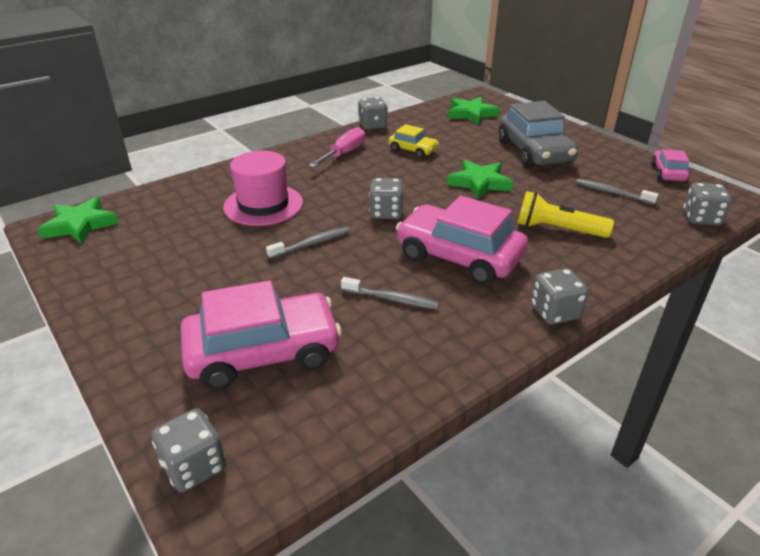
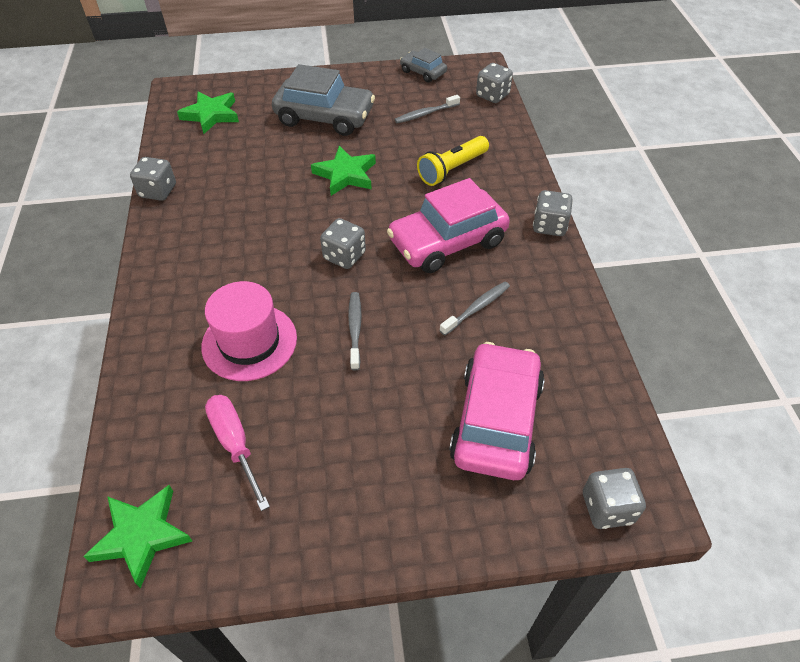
camera: 60 degrees left, 15 degrees up
pink screwdriver [309,127,365,168] -> pink screwdriver moved to [205,395,270,511]
yellow car [388,124,439,158] -> none
pink car [651,149,690,182] -> grey car [400,48,447,83]

